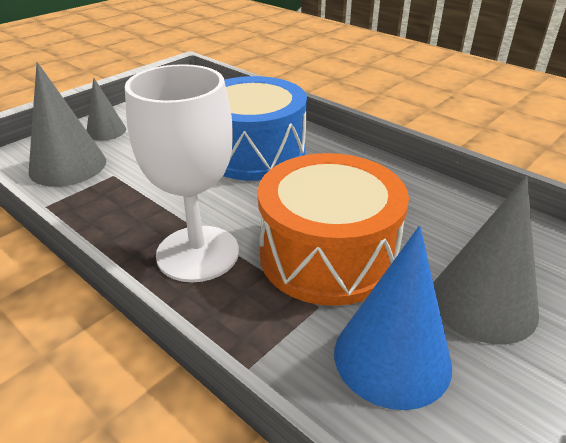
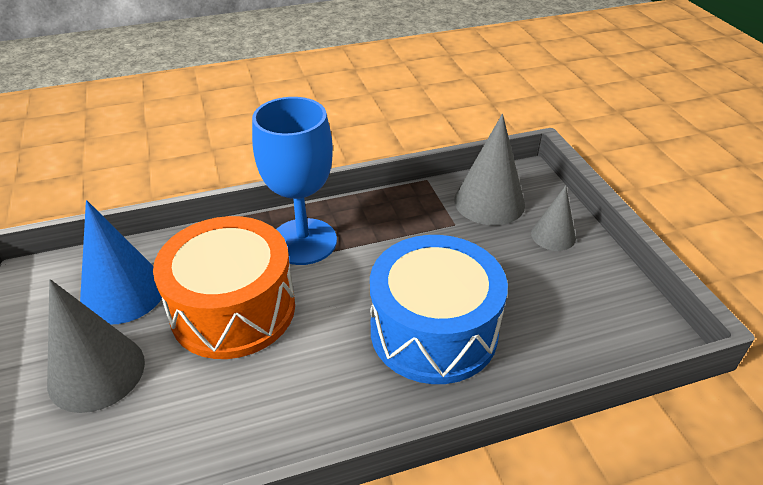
camera: 120 degrees right, 5 degrees up
white goblet [125,64,239,282] -> blue goblet [252,97,337,265]

